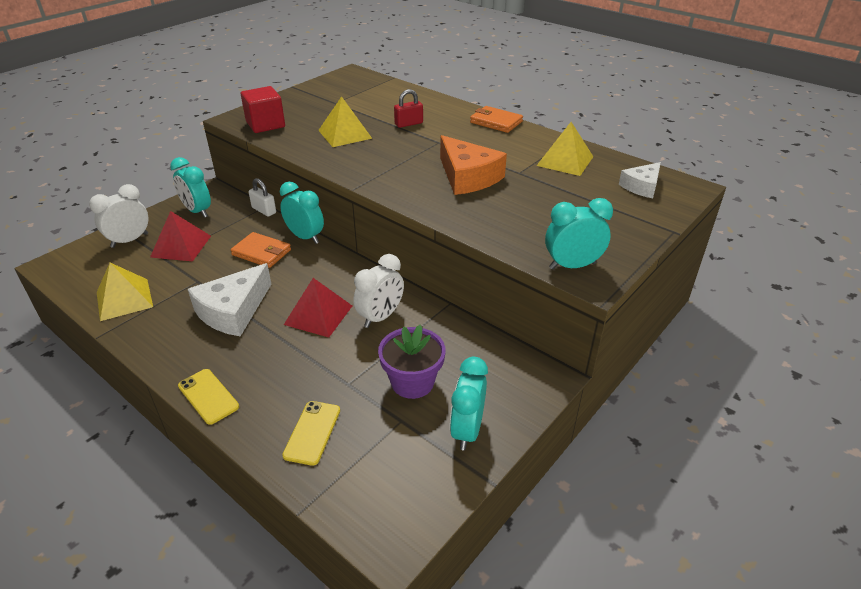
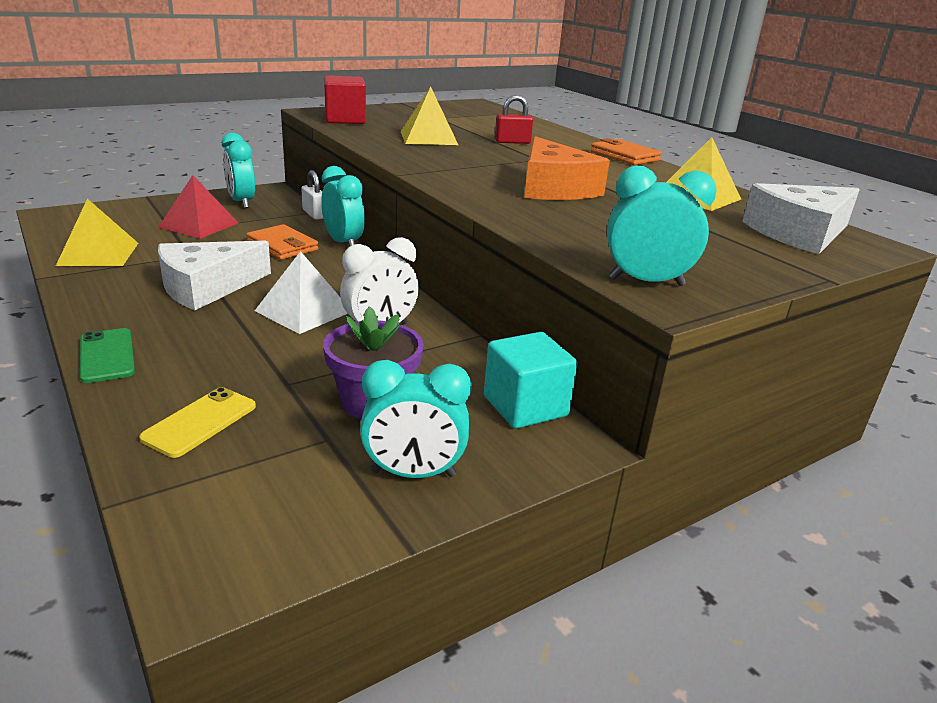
camera: 15 degrees right, 10 degrees down
white clock [89,184,148,248] -> none
yellow phone [178,369,239,425] -> green phone [80,328,135,383]
red pyramid [284,278,352,338] -> white pyramid [255,251,348,334]
turquoise clock [450,357,488,450] -> turquoise clock turned 120 degrees counterclockwise [360,360,472,478]
white cheese [619,162,661,198] -> white cheese [742,183,860,254], size x1.65
none -> turquoise cube [484,332,578,429]

